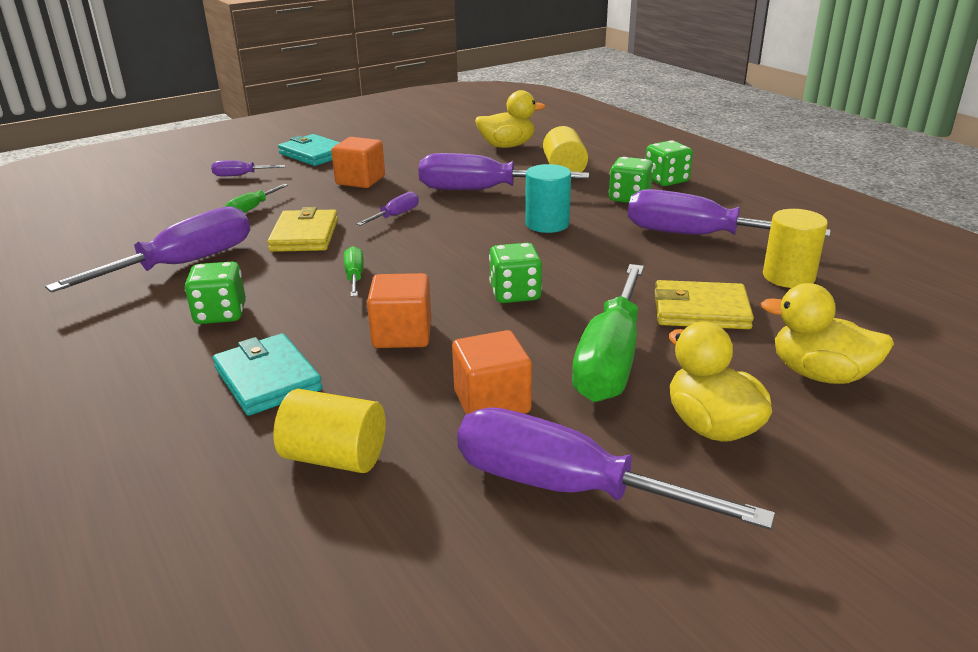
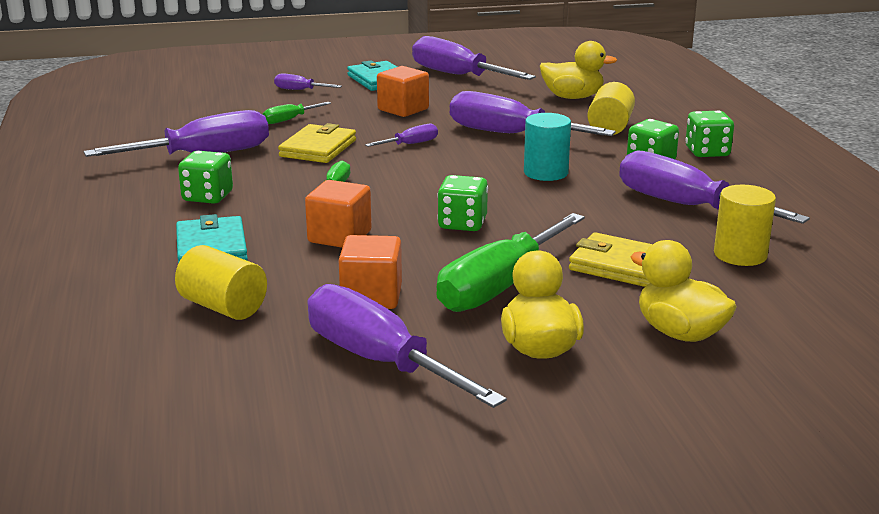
camera: 20 degrees right, 5 degrees down
none -> purple screwdriver [412,36,536,80]

